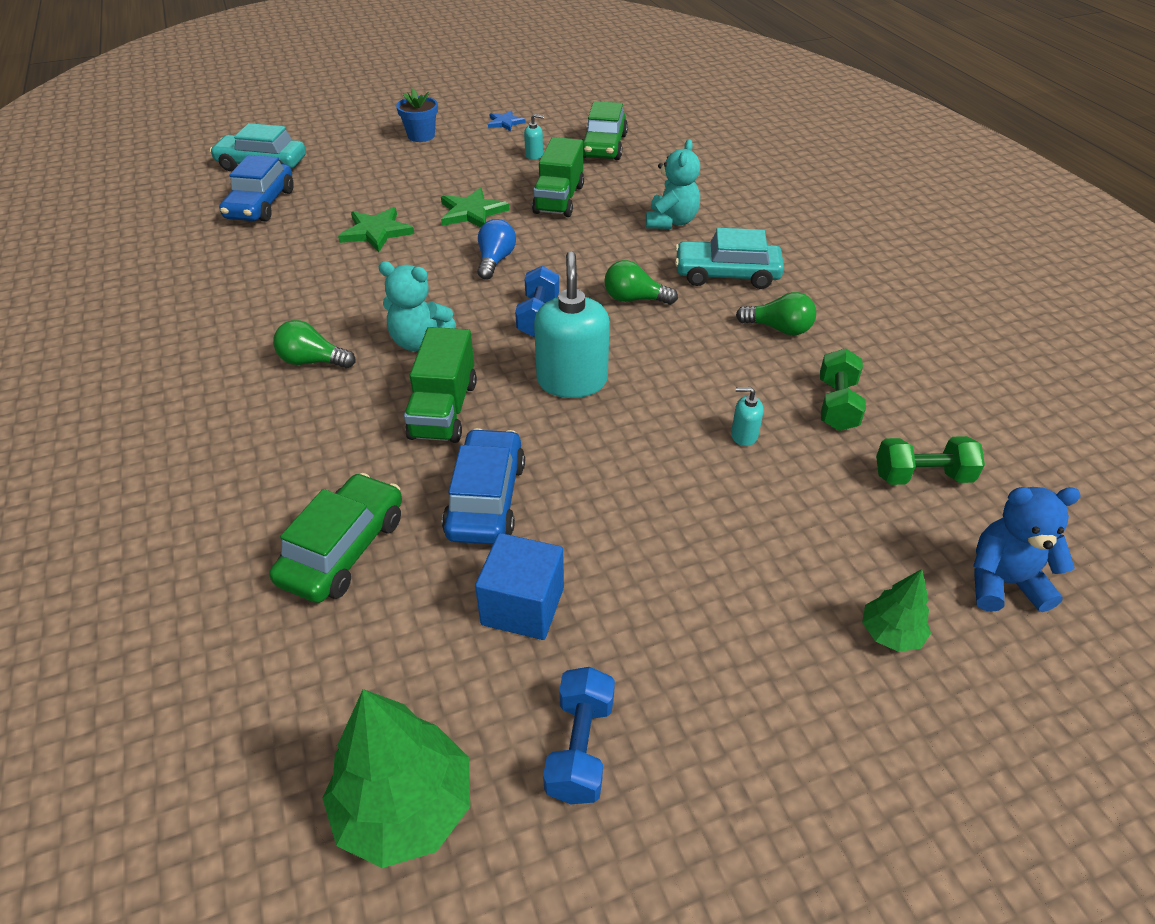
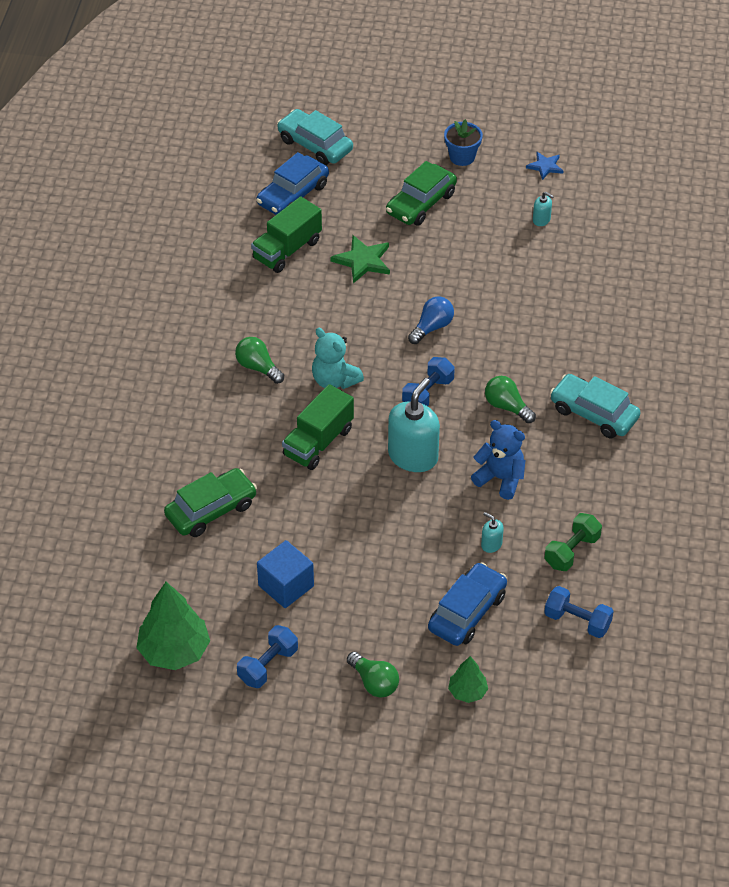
camera: 30 degrees right, 5 degrees up
green star [441,187,509,228] -> none
blue car [442,428,525,544] -> blue car moved to [428,562,507,646]
green truck [532,137,584,217] -> green truck moved to [251,196,322,273]
green car [582,101,628,160] -> green car moved to [386,161,457,226]
turquoise teddy bear [646,139,700,229] -> none
green light bulb [736,292,816,335] -> green light bulb moved to [347,652,399,698]
green dumbbell [876,436,985,485] -> blue dumbbell [544,586,614,638]
blue teddy bear [973,487,1081,612] -> blue teddy bear moved to [471,420,525,500]

